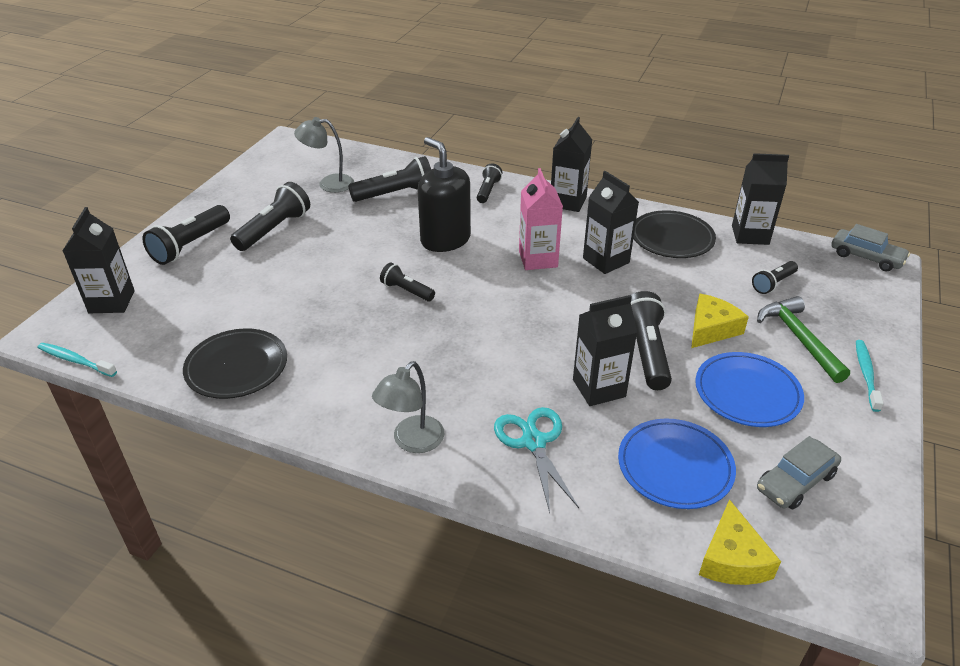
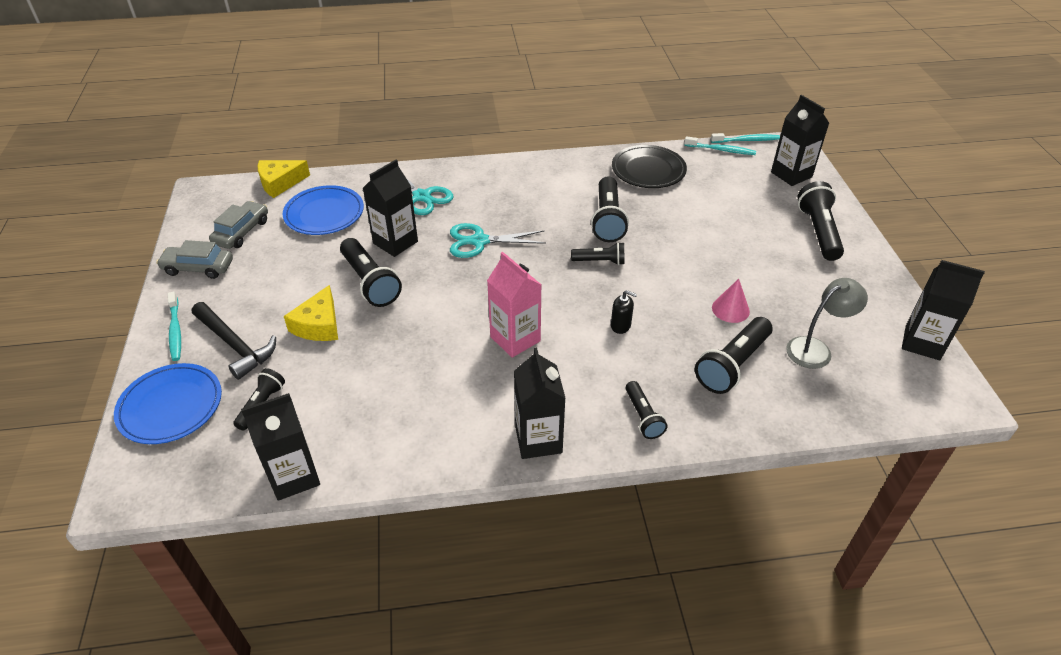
camera: 150 degrees right, 5 degrees up
black flashlight [230,182,310,251] -> black flashlight moved to [591,176,629,242]
grey lamp [372,361,444,453] -> none
black soap dispenser [418,137,471,252] -> black soap dispenser [611,290,637,334], size x0.42
black carton [583,171,639,274] -> black carton moved to [902,260,985,360]
black plate [633,210,716,258] -> none
blue plate [695,352,804,427] -> blue plate moved to [114,363,222,444]
yellow cheese [699,499,781,585] -> yellow cheese turned 90 degrees counterclockwise [257,160,310,198]
green hammer [757,296,850,383] -> black hammer [192,302,276,380]
grey car [831,224,910,272] -> grey car moved to [156,240,233,279]
none -> turquoise scissors [450,223,546,258]
none -> turquoise toothbrush [684,136,756,155]
none -> pink cone [712,279,750,323]

